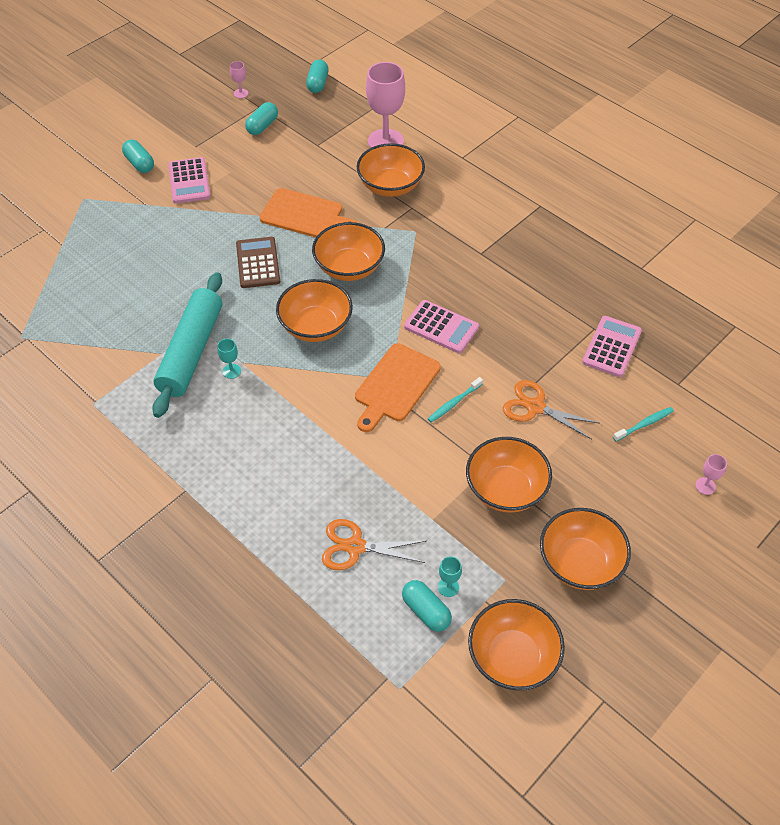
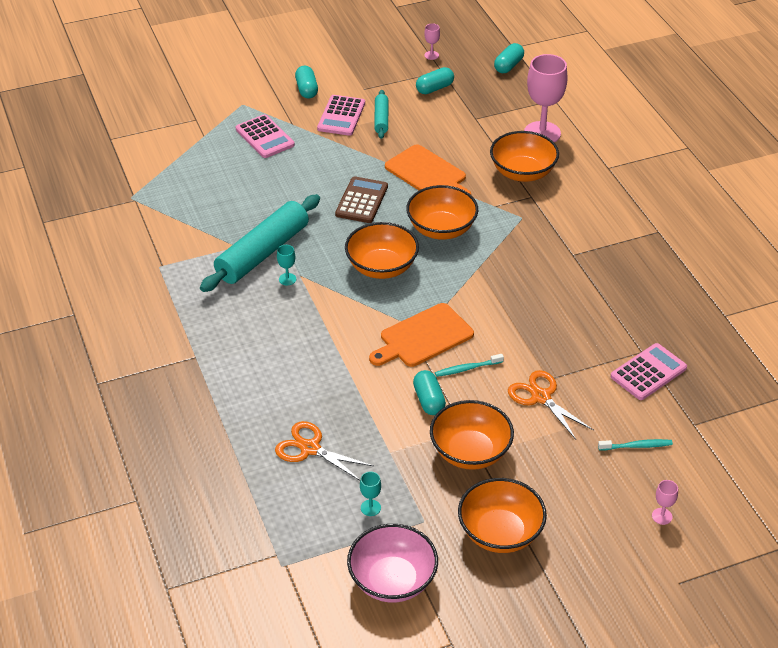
camera: 25 degrees right, 10 degrees down
turquoise capsule [402,580,452,632] -> turquoise capsule moved to [413,370,446,415]
pink calculator [404,300,479,353] -> pink calculator moved to [236,114,295,158]
orange bowl [468,599,565,690] -> pink bowl [347,524,438,603]
none -> turquoise rolling pin [374,90,388,139]

